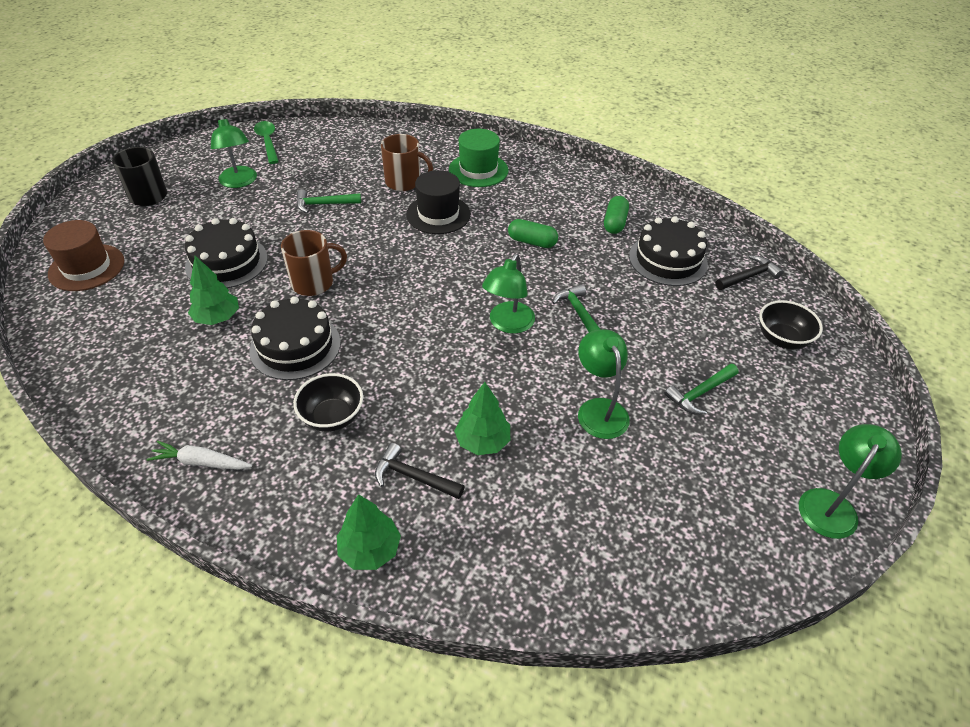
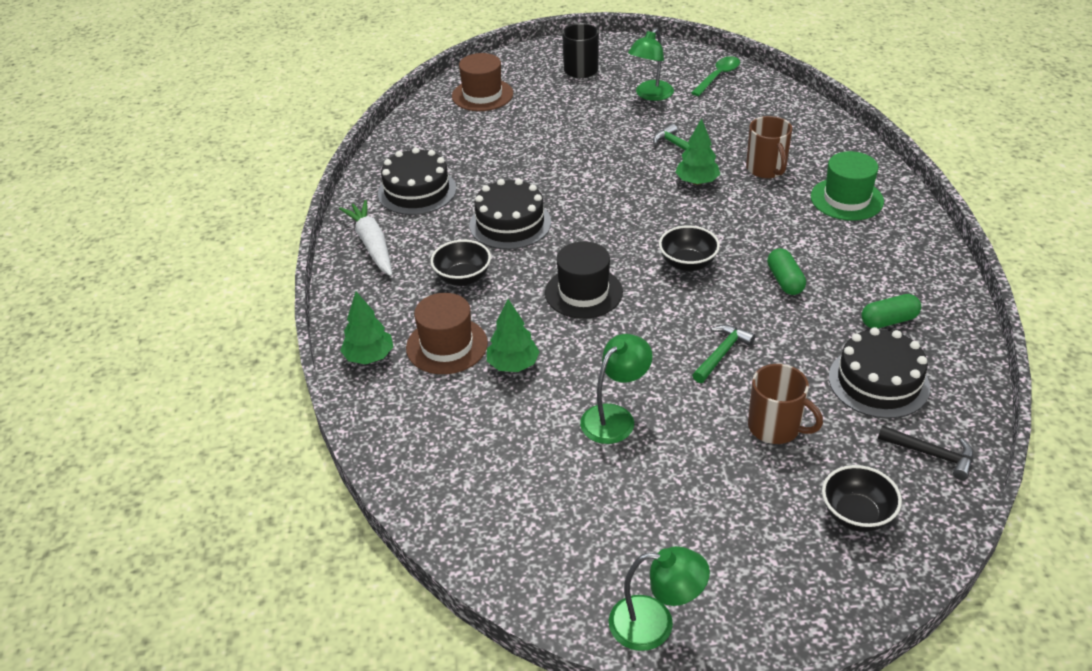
camera: 60 degrees right, 5 degrees down
white carrot [147,441,252,470] -> white carrot [339,200,392,276], size x1.51
black cake [185,218,268,288] -> black cake moved to [378,147,456,215]
green tree [188,256,239,325] -> green tree moved to [675,118,720,185]
brown mug [281,230,347,296] -> brown mug moved to [748,364,823,444]
black hammer [375,443,465,499] -> brown hat [406,293,488,374]
black hat [406,170,471,234] -> black hat moved to [545,241,623,319]
green lamp [482,254,535,334] -> none
green hammer [664,364,739,415] -> none
none -> black bowl [659,225,720,272]

